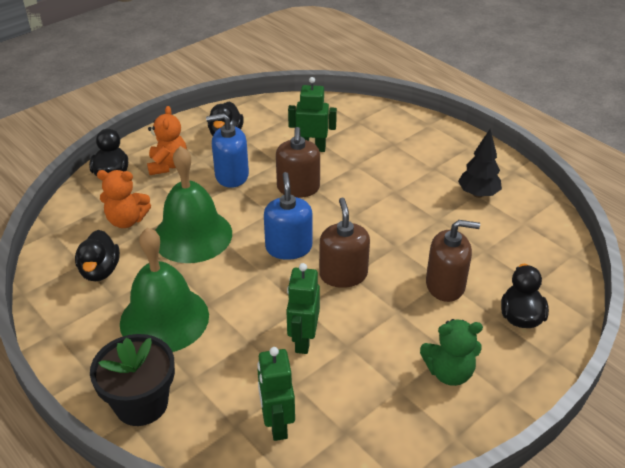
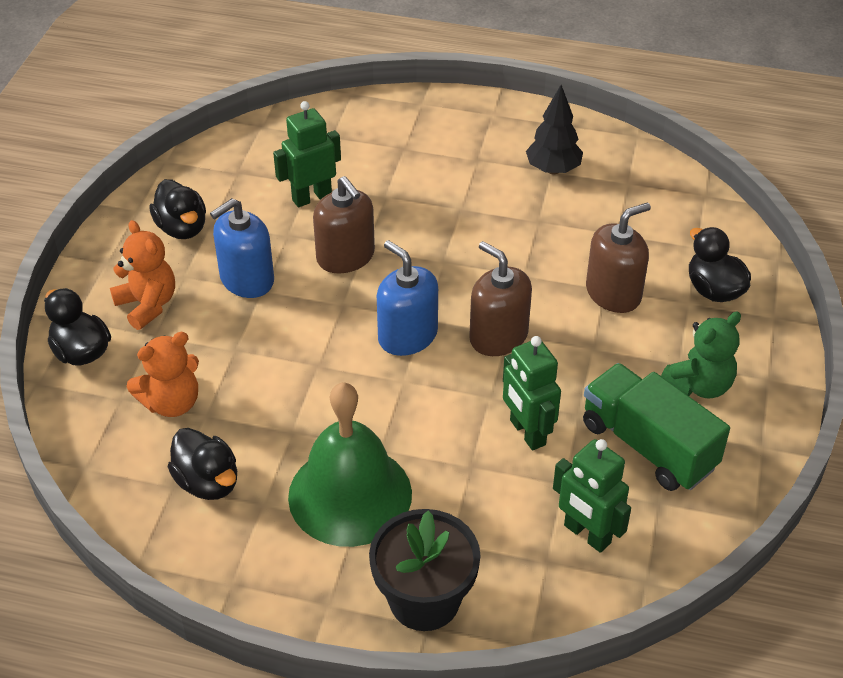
camera: 35 degrees left, 5 degrees up
green bell [155,146,232,263] -> none
none -> green truck [583,363,730,491]

